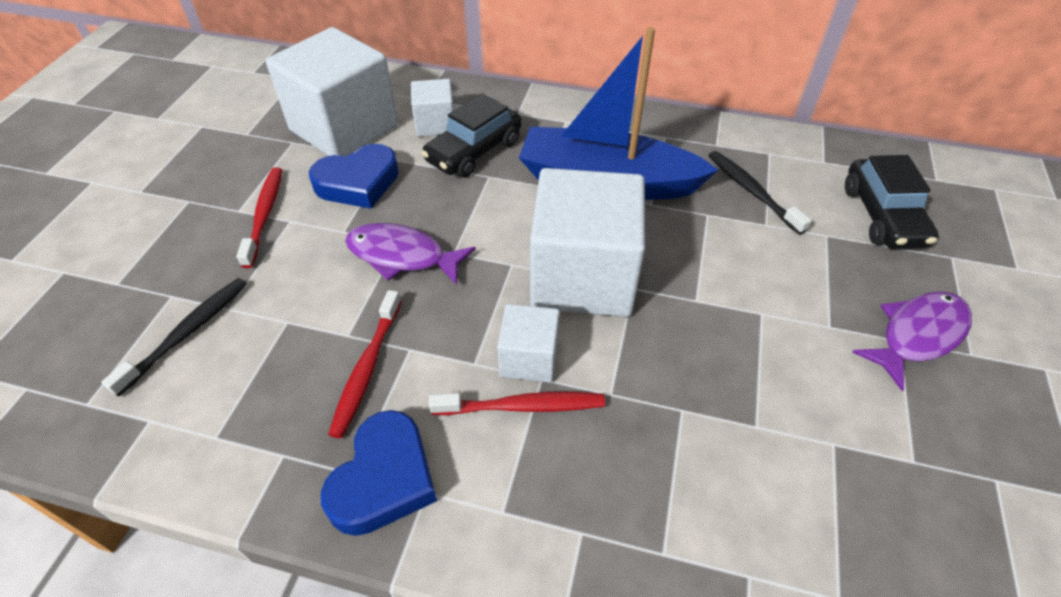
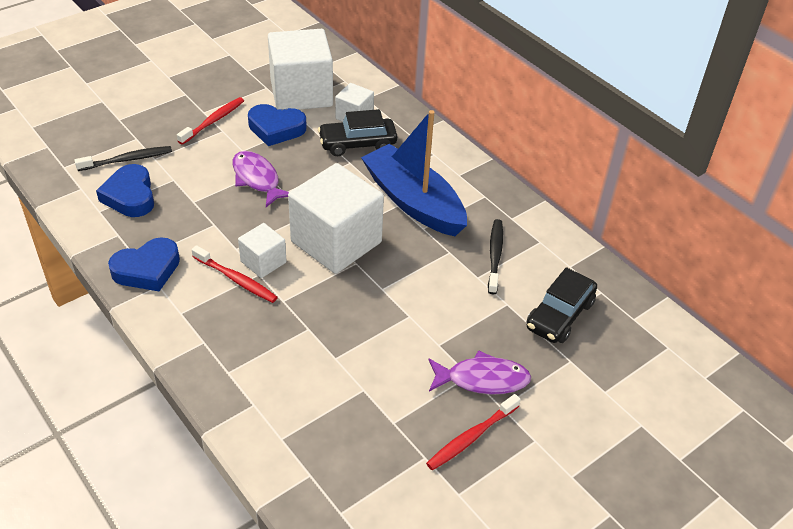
camera: 35 degrees right, 5 degrees down
red toothbrush [328,290,402,438] -> red toothbrush moved to [426,394,521,470]
none -> blue heart [96,164,154,217]

